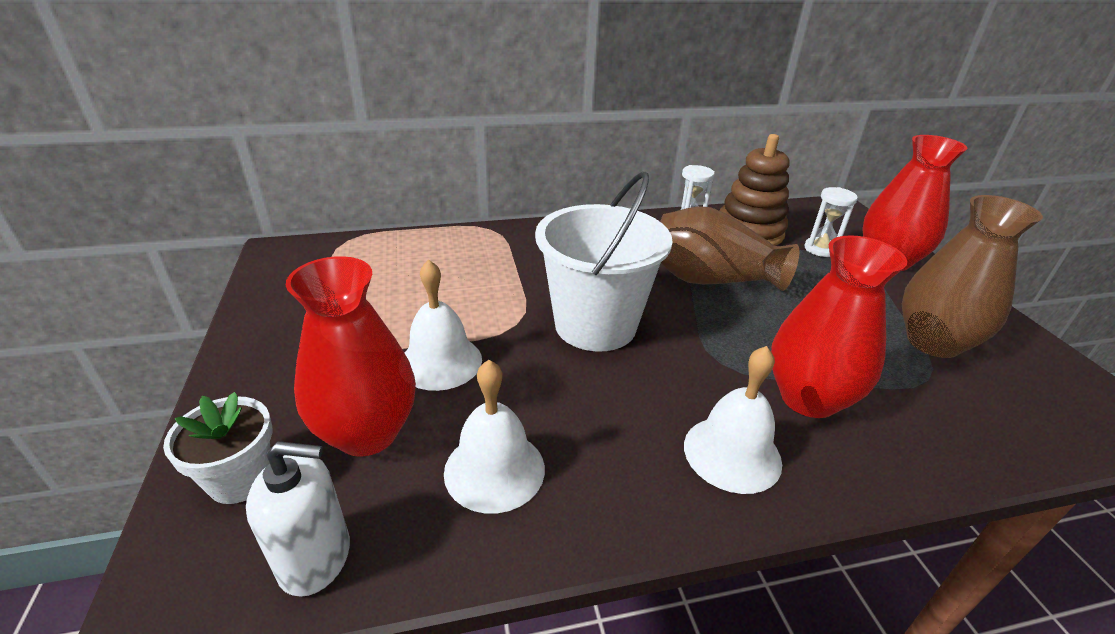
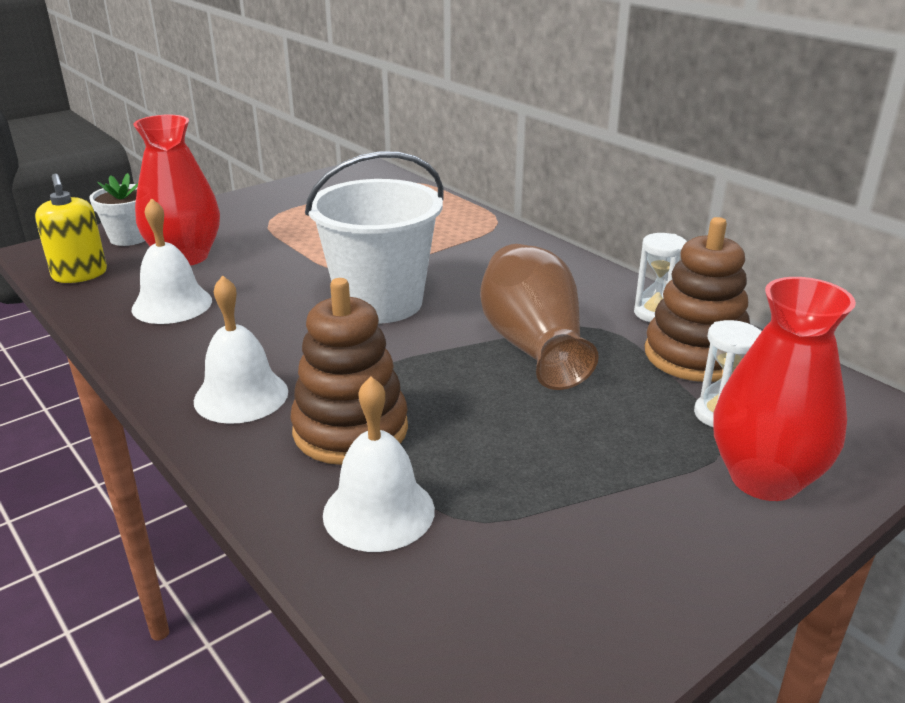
camera: 65 degrees right, 5 degrees down
white soap dispenser [246,441,350,597] -> yellow soap dispenser [35,174,107,283]
white bell [405,259,482,391] -> white bell moved to [323,377,435,552]
red vase [771,235,907,418] -> brown stacking toy [290,278,408,465]
brown vase [902,195,1043,358] -> none

